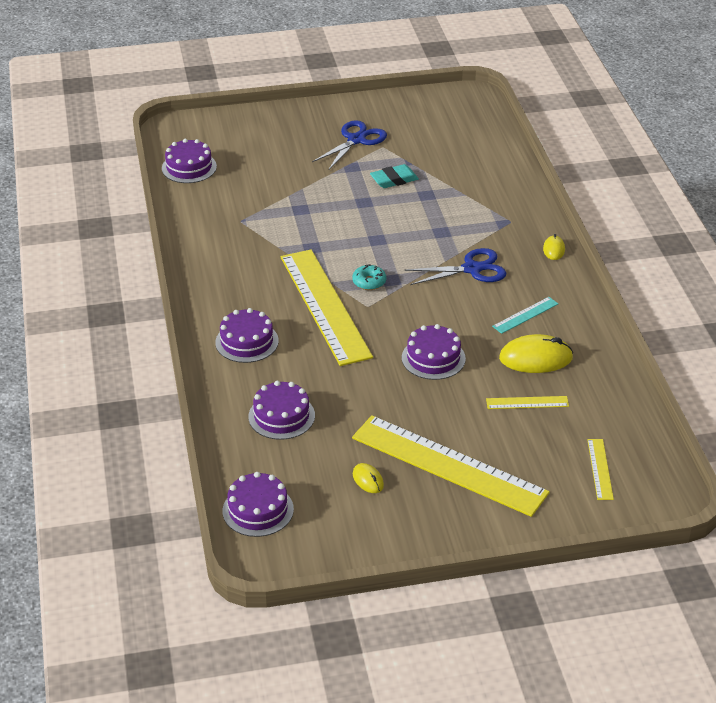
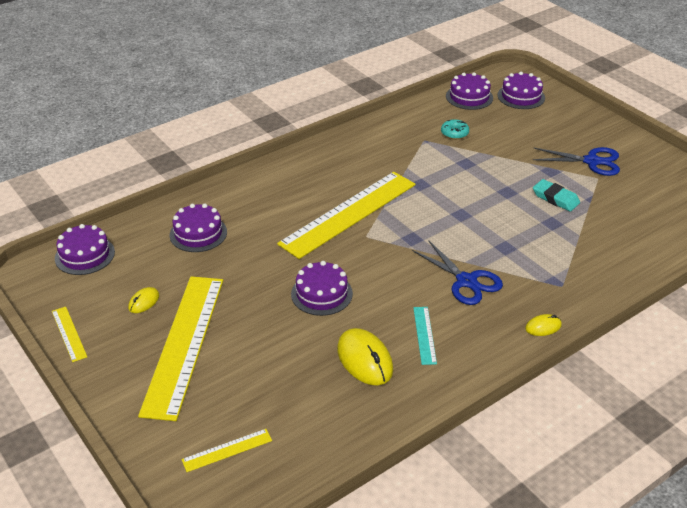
camera: 65 degrees right, 0 degrees up
purple cake [215,308,279,363] -> purple cake moved to [498,72,545,109]
turquoise donut [352,264,386,290] -> turquoise donut moved to [441,119,469,139]
yellow ruler [486,396,569,409] -> yellow ruler moved to [52,307,87,362]
turquoise ruler [492,297,558,334] -> turquoise ruler turned 60 degrees clockwise [413,307,437,365]

